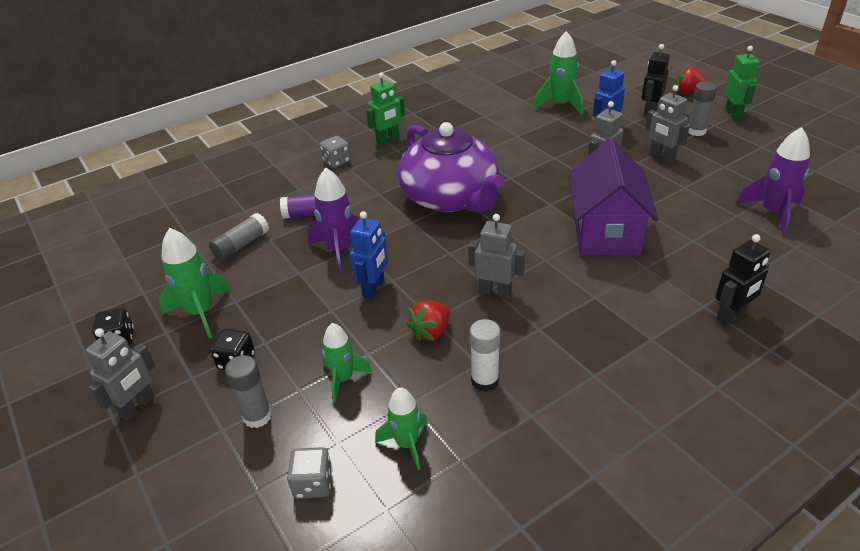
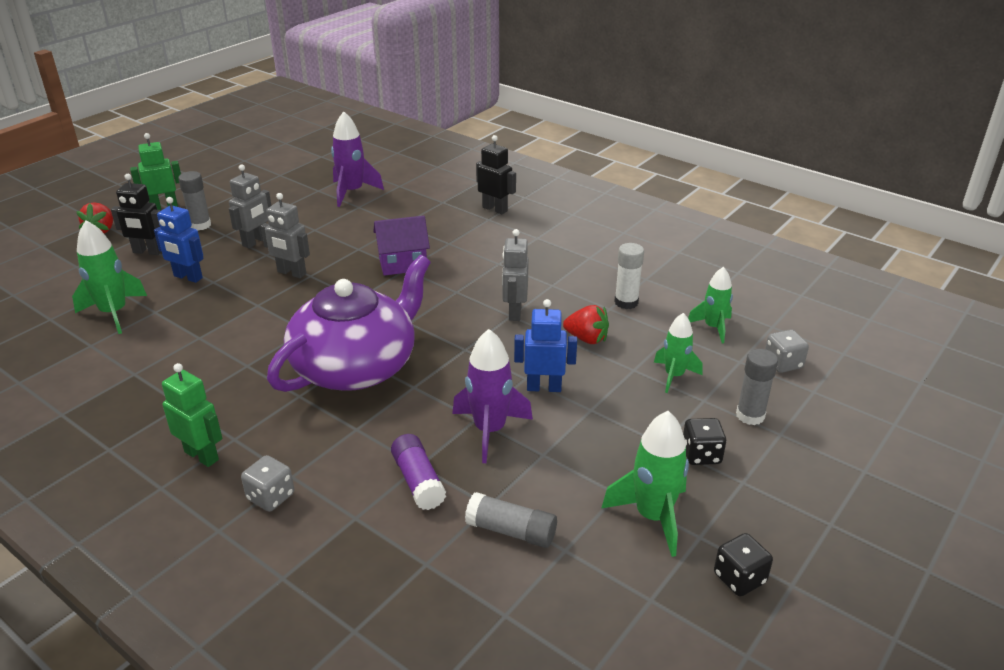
camera: 110 degrees left, 5 degrees down
grey robot [86,328,155,421] -> none
purple house [569,139,659,256] -> purple house [374,216,430,276], size x0.61

